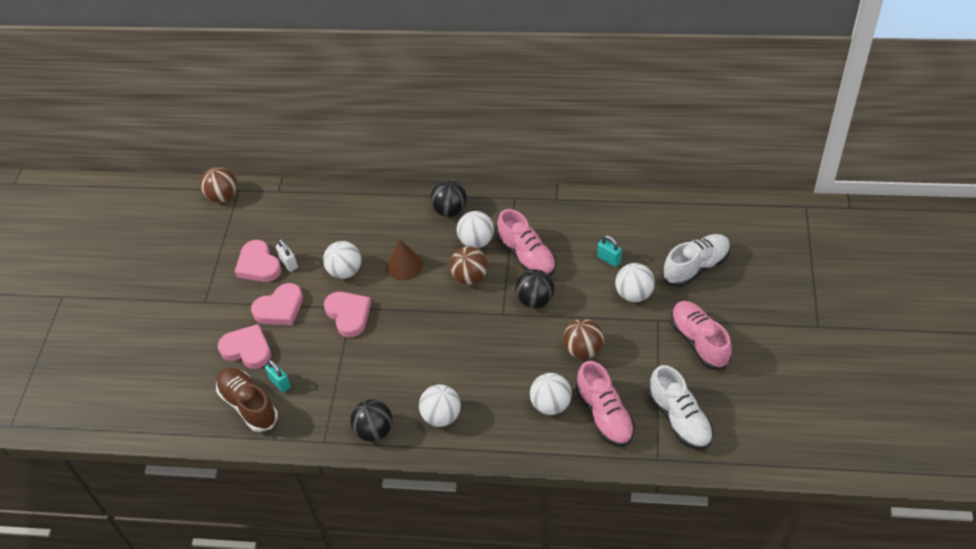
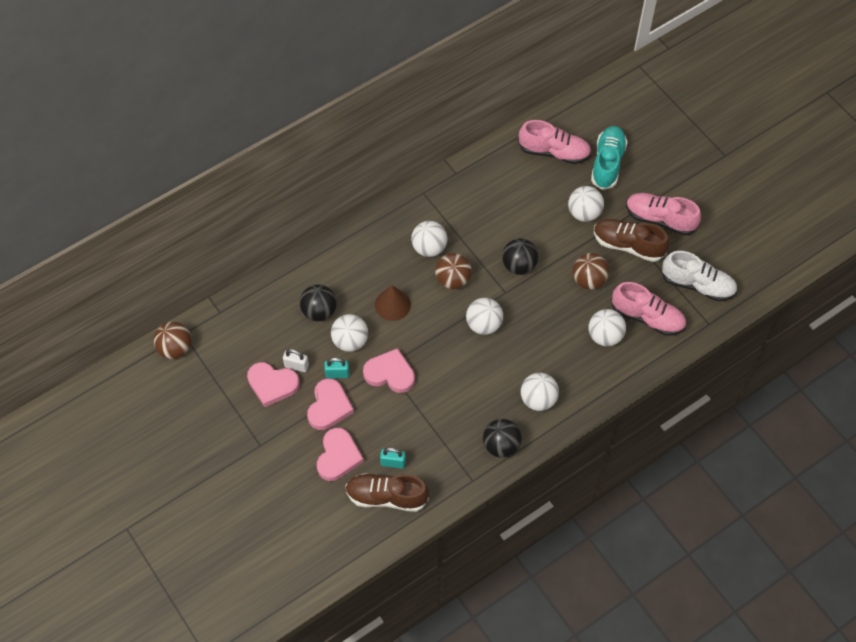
camera: 45 degrees left, 10 degrees up
pink heart [218,324,271,369] -> pink heart turned 120 degrees clockwise [317,428,364,481]
black ball [430,180,467,217] -> black ball moved to [300,284,337,321]
pink shoe [497,209,556,277] -> pink shoe moved to [518,120,591,164]
turquoise padlock [597,235,622,267] -> turquoise padlock moved to [324,358,349,378]
white shoe [663,234,731,287] -> turquoise shoe [591,126,627,190]
none -> white ball [466,298,503,335]
none -> brown shoe [594,219,669,262]

